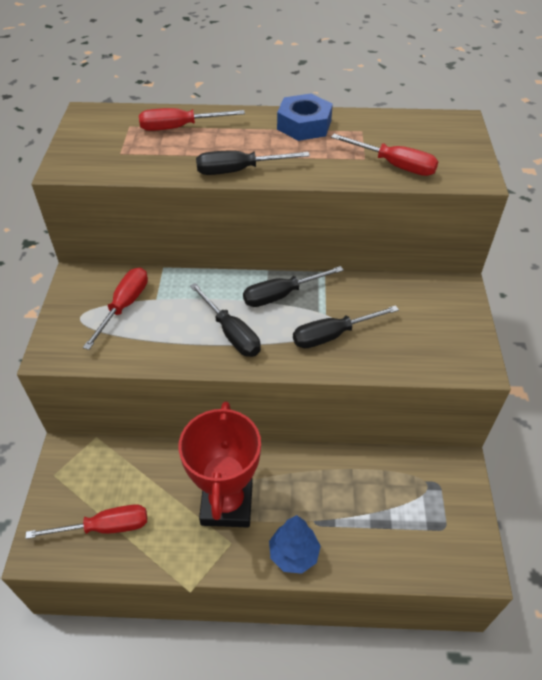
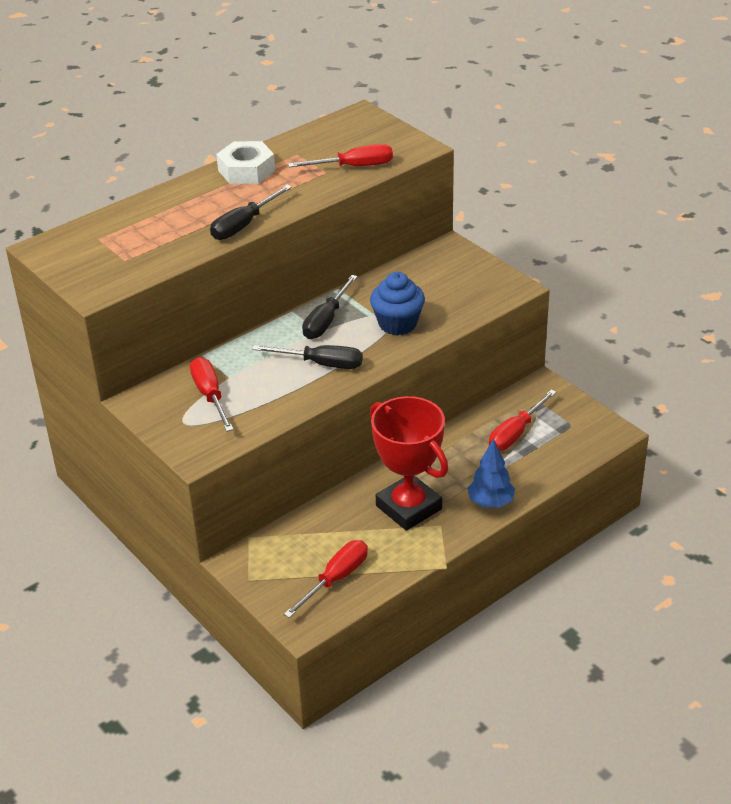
camera: 40 degrees left, 10 degrees down
red screwdriver [139,108,245,131] -> red screwdriver moved to [489,390,556,451]
blue nut [277,93,333,141] -> white nut [216,141,275,184]
black screwdriver [293,305,399,348] -> blue cupcake [370,272,425,335]

